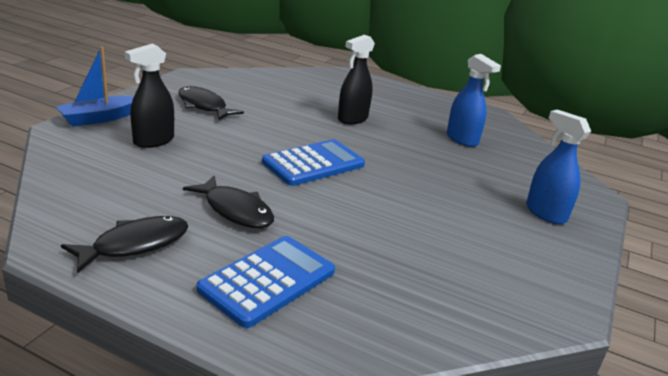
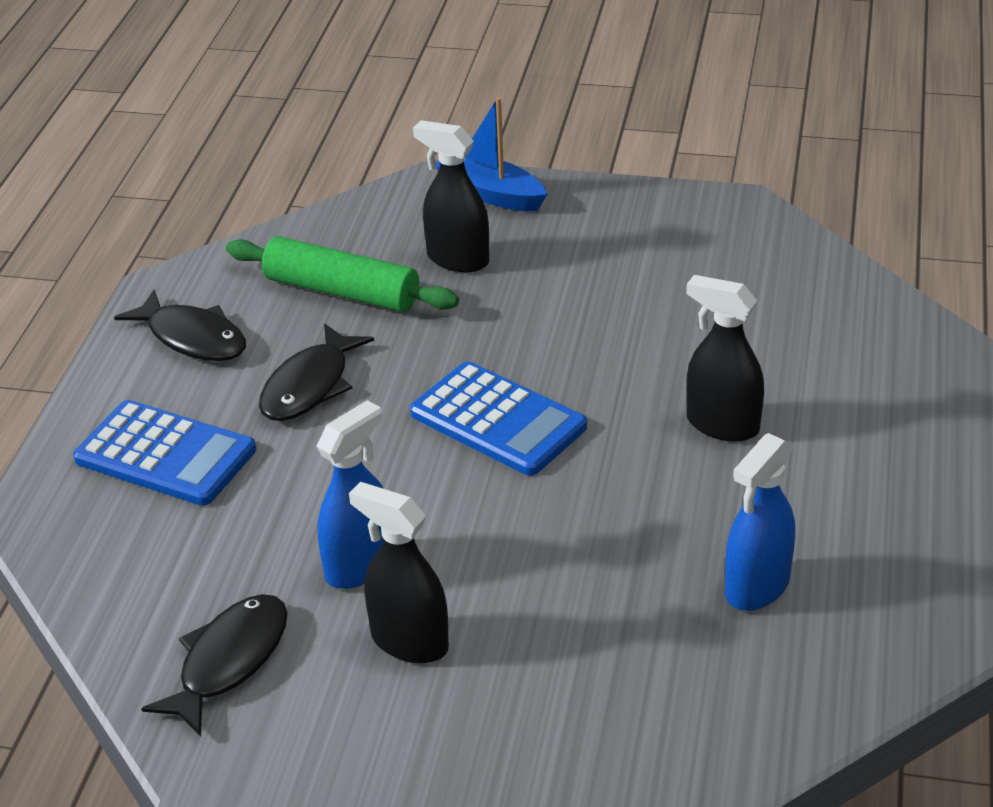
camera: 80 degrees right, 10 degrees up
black fish [178,86,244,120] -> black fish moved to [141,594,288,737]
blue spray bottle [526,110,591,224] -> blue spray bottle moved to [316,400,384,589]
none -> green rolling pin [226,236,459,312]
none -> black spray bottle [349,482,449,663]

